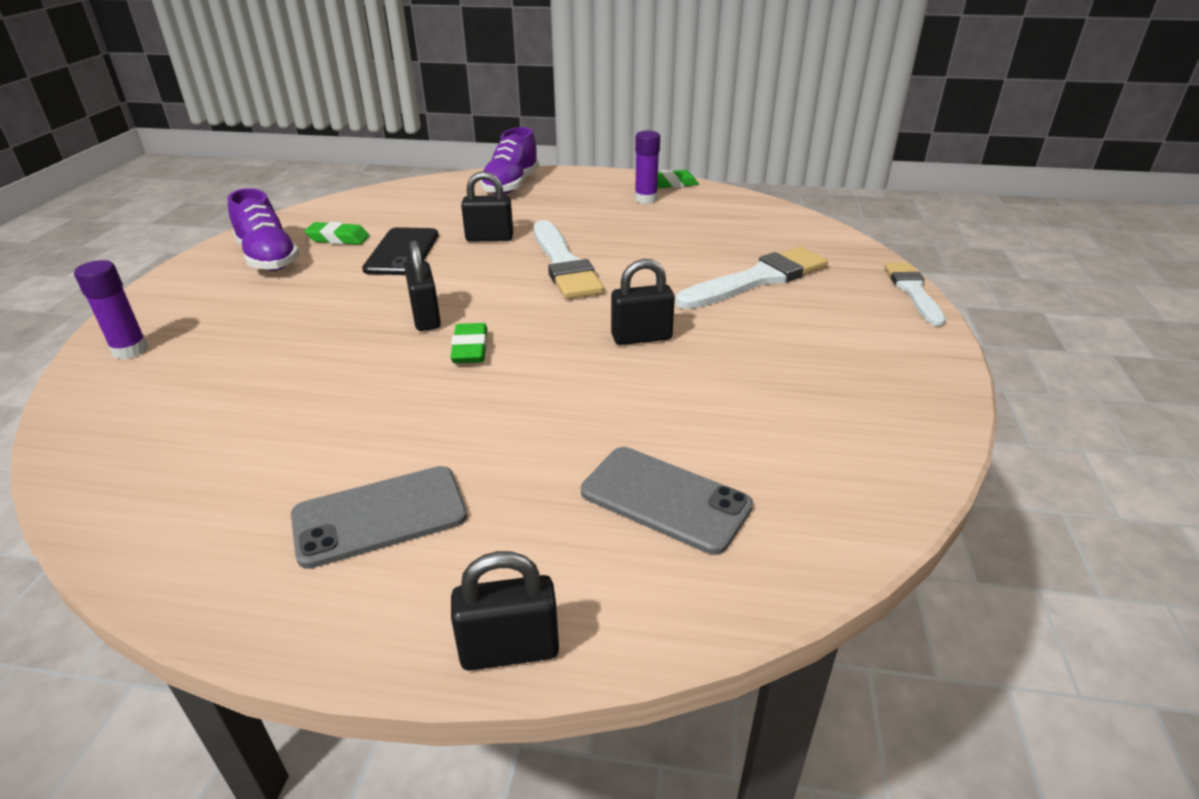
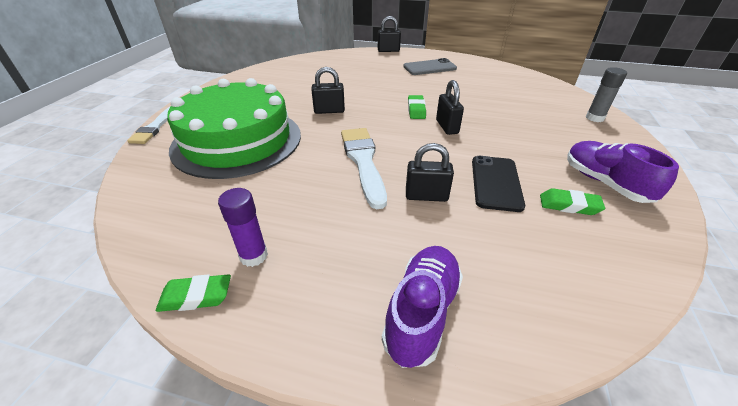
camera: 175 degrees left, 5 degrees up
purple glue stick [74,260,148,359] -> grey glue stick [586,67,627,122]
grey phone [581,447,753,555] -> none
white brush [676,247,828,309] -> green cake [167,78,301,179]

